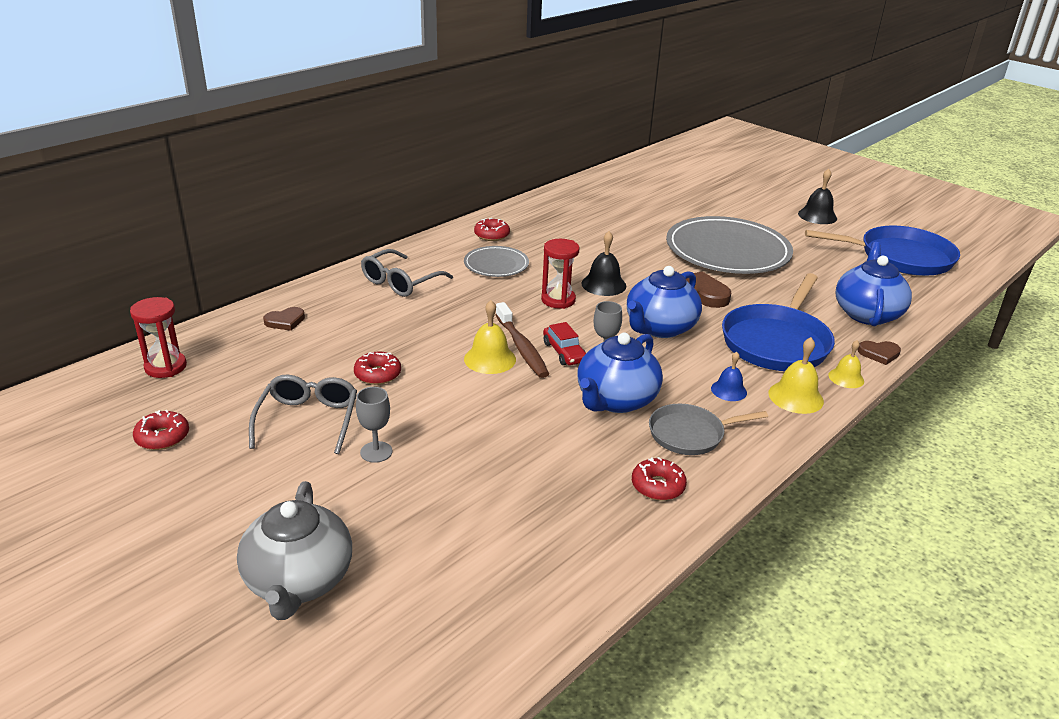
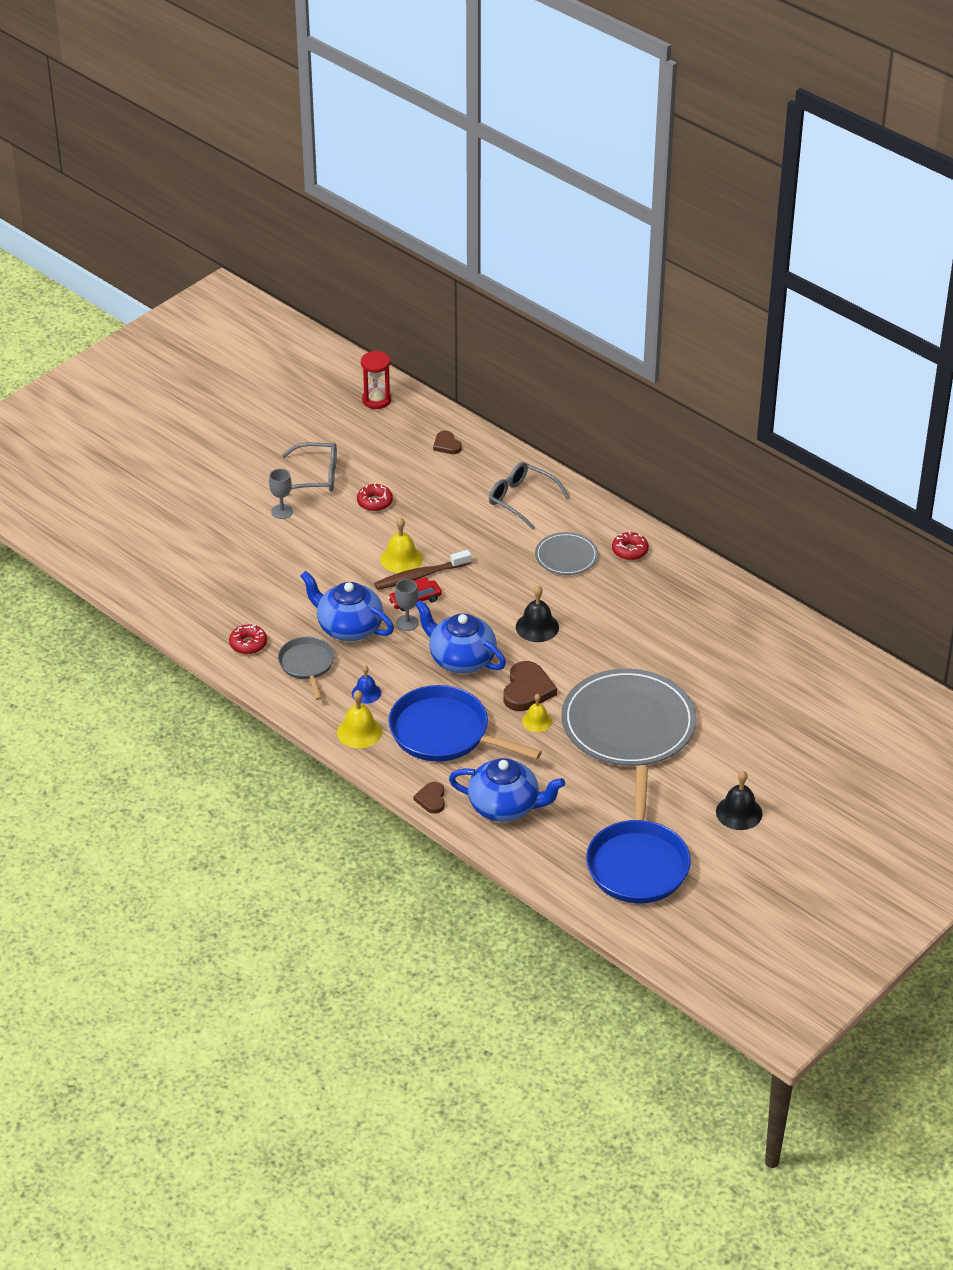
camera: 90 degrees right, 10 degrees up
red donut [133,410,189,450] -> none
grey teapot [237,481,352,620] -> none
red hourglass [541,239,580,309] -> none
yellow bell [828,340,864,388] -> yellow bell moved to [522,694,552,732]

